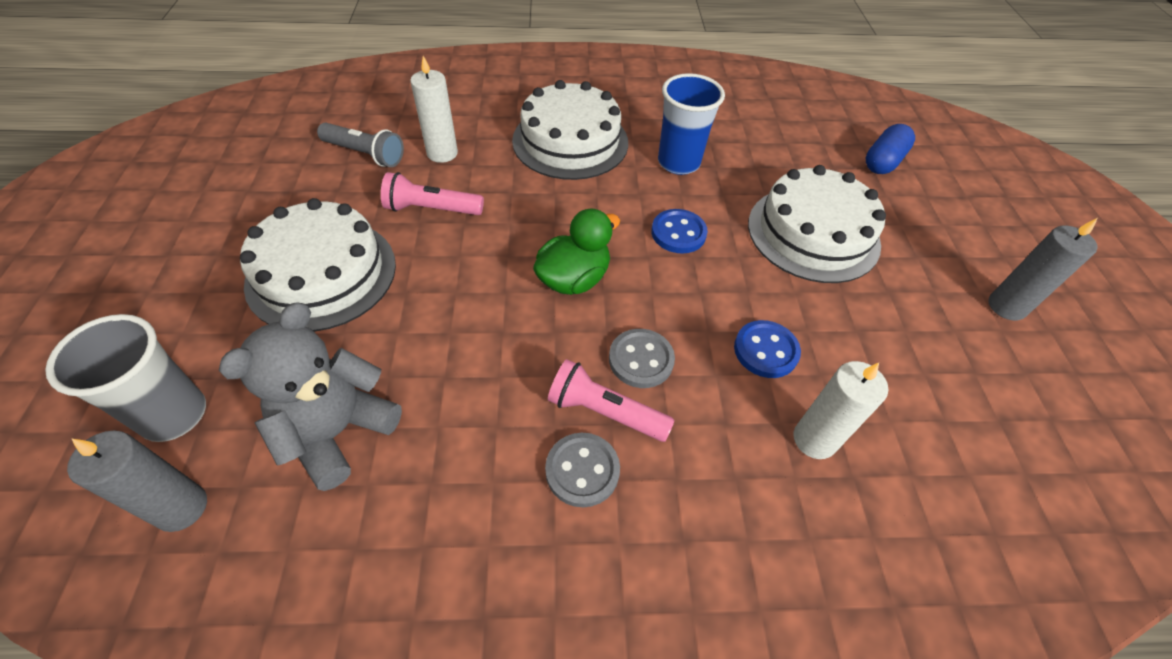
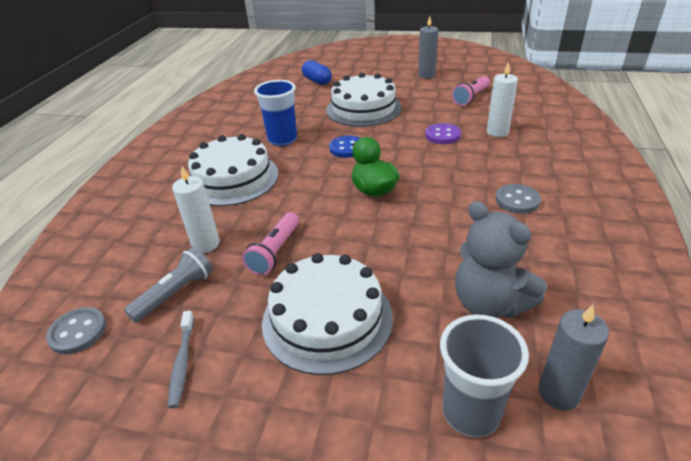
camera: 70 degrees left, 15 degrees down
pink flashlight [548,359,674,442] -> pink flashlight moved to [452,76,490,106]
grey button [609,329,675,388] -> grey button moved to [46,307,106,355]
blue button [734,320,801,378] -> purple button [425,123,461,144]
none -> grey toothbrush [168,311,194,408]

